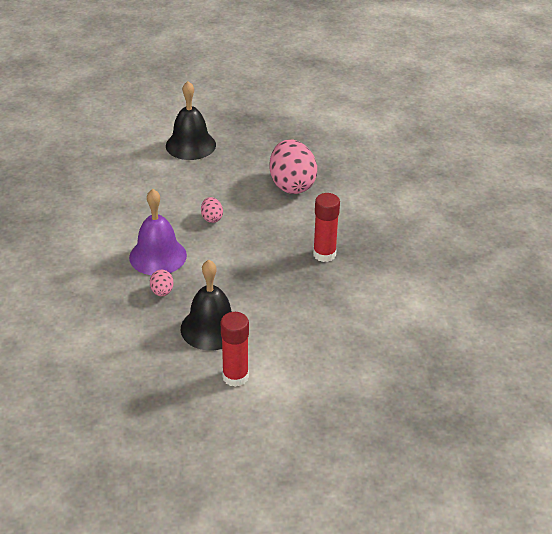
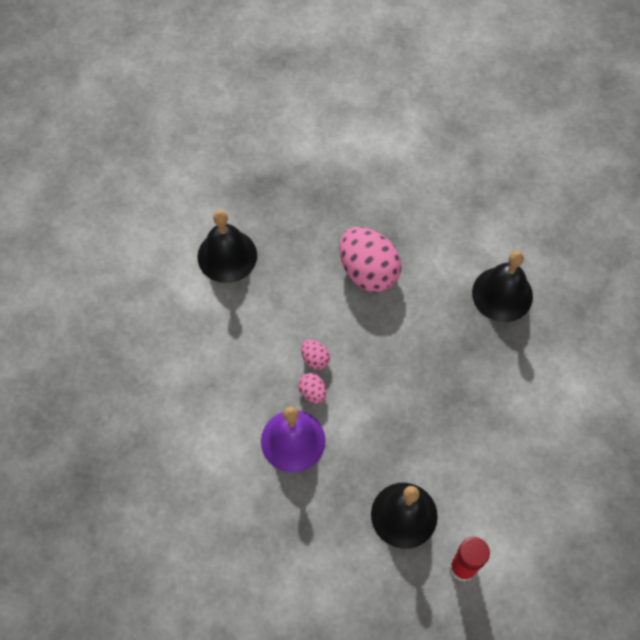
camera: 25 degrees left, 25 degrees up
pink egg [150,270,173,296] -> pink egg moved to [298,373,326,404]
red glue stick [313,193,340,262] -> none
none -> black bell [472,251,533,322]

